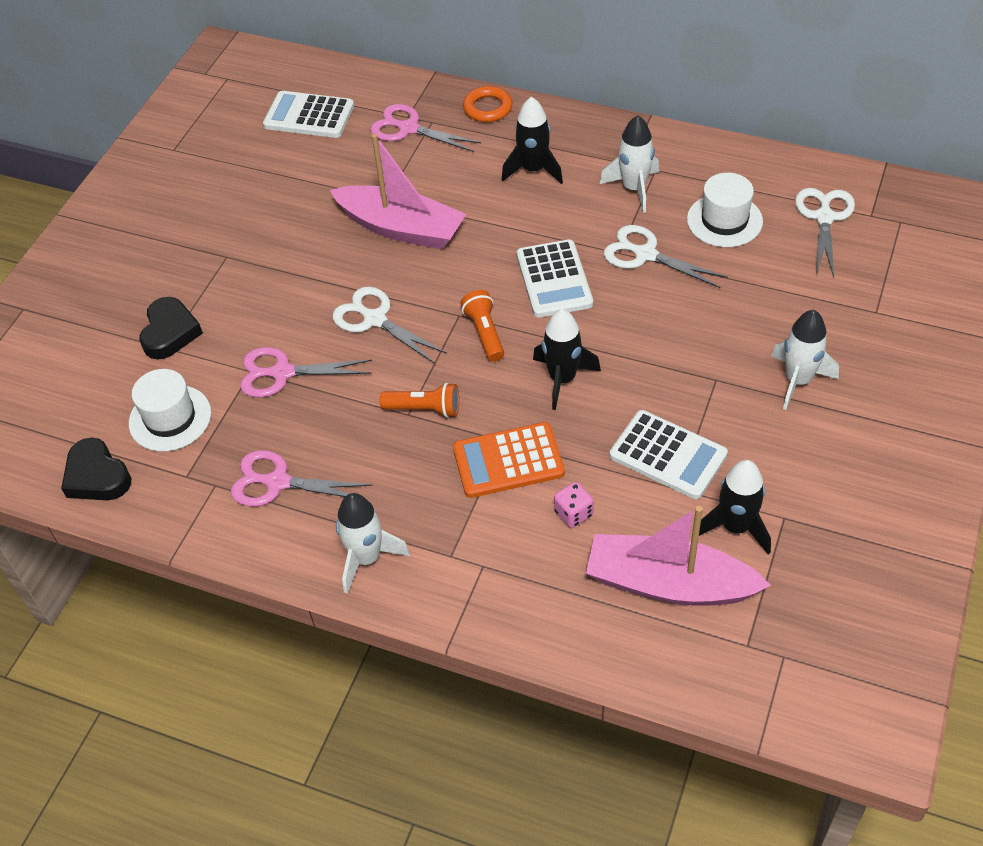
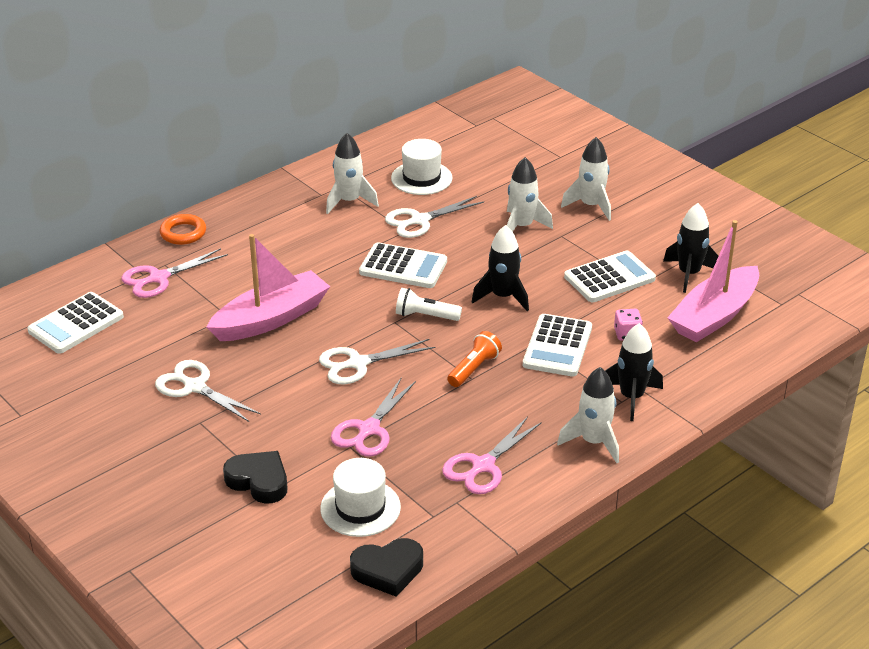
camera: 65 degrees left, 15 degrees down
orange calculator [453,422,565,498] -> white calculator [523,314,592,377]
orange flashlight [461,290,504,362] -> white flashlight [396,288,462,321]
black rocket [501,97,563,184] -> black rocket moved to [605,323,663,421]
white scissors [795,188,855,278] -> white scissors moved to [155,360,261,422]
none -> white rocket [506,157,553,232]

